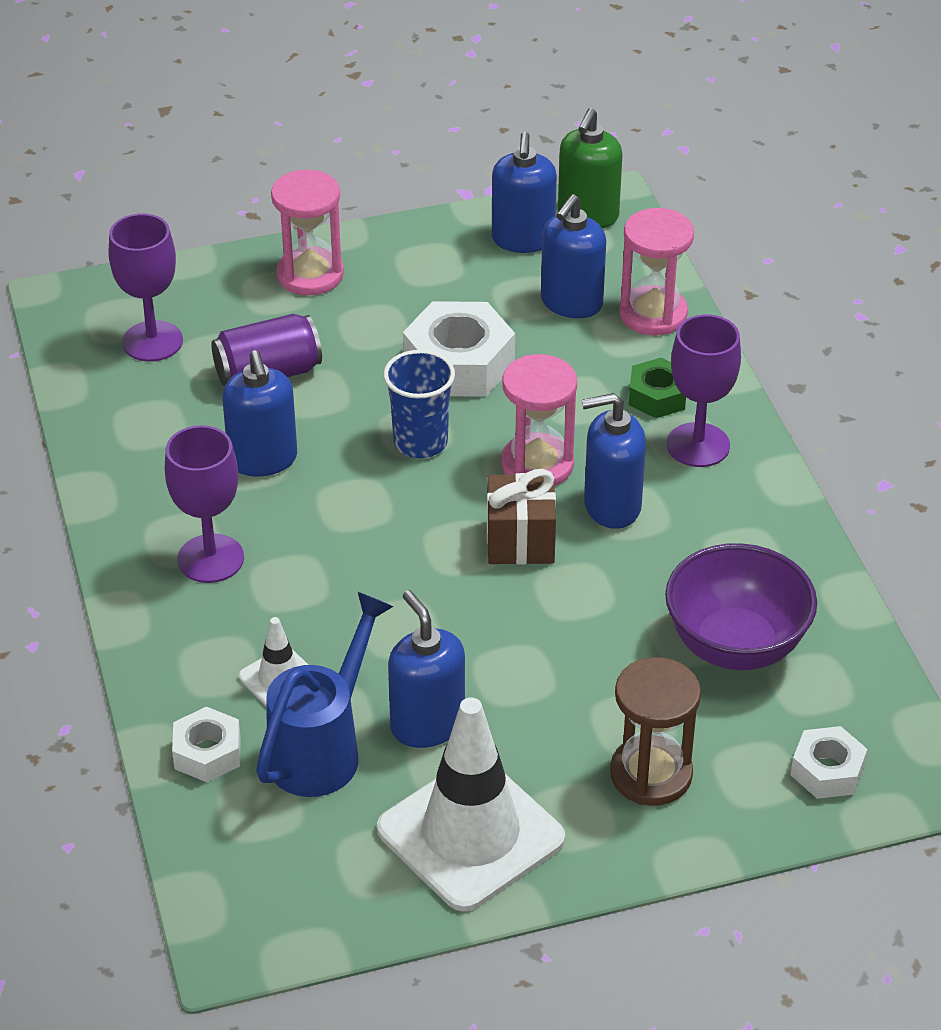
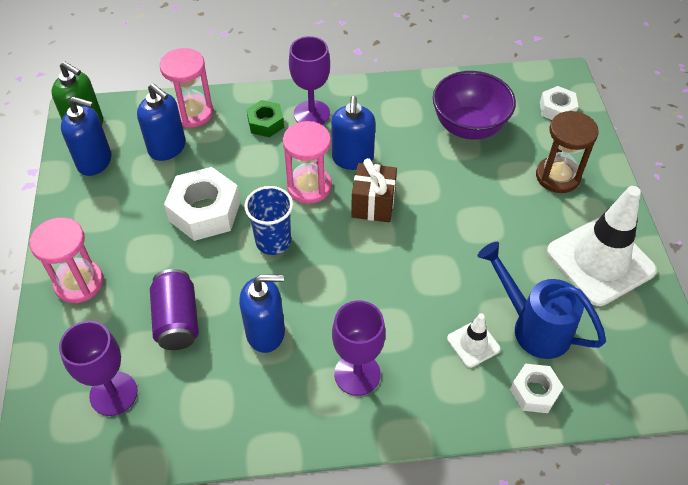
camera: 80 degrees left, 10 degrees up
blue soap dispenser [388,590,465,748] -> none

